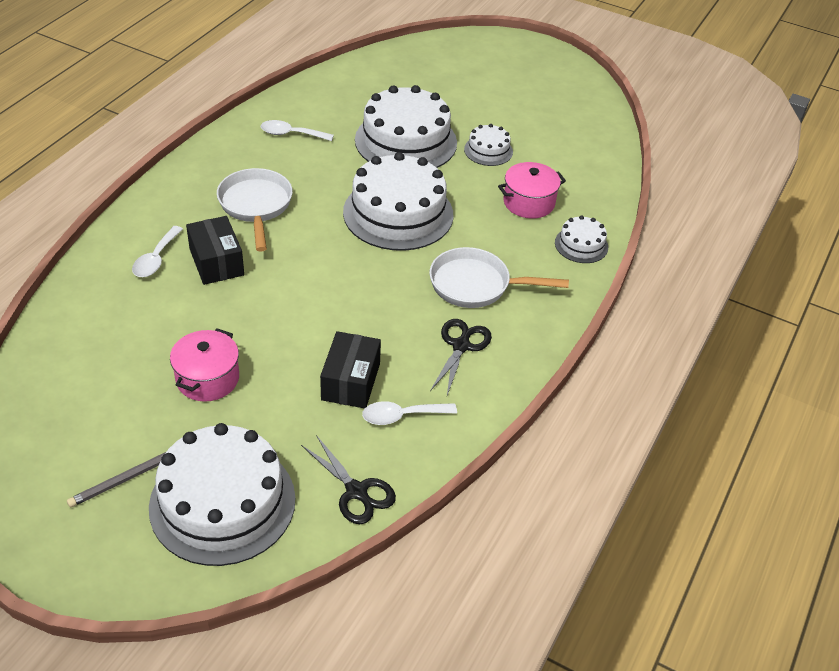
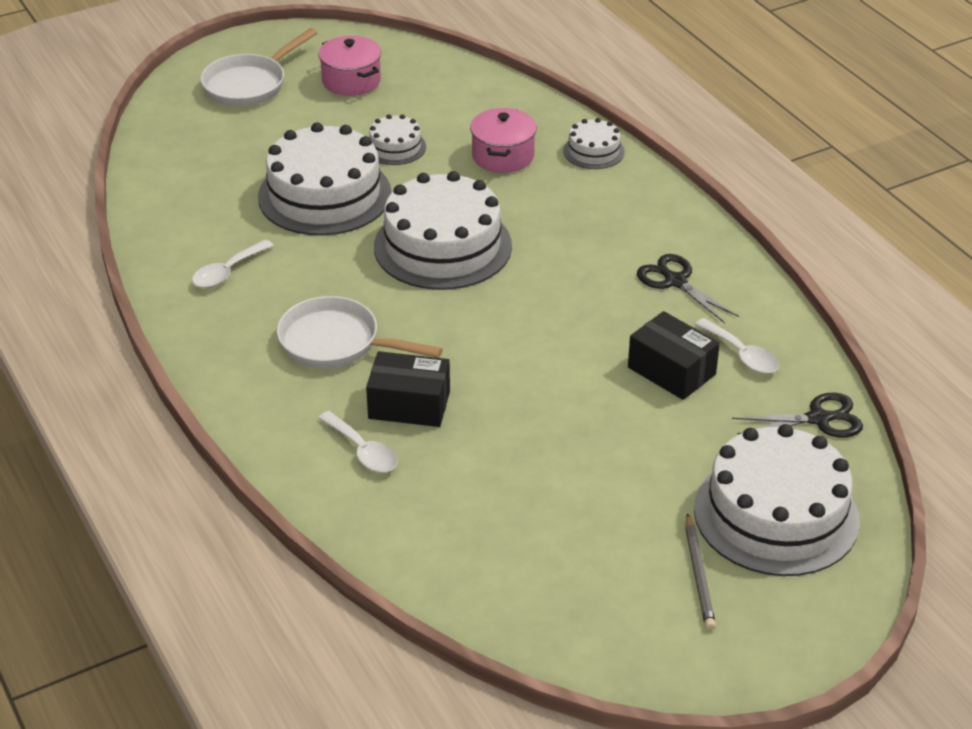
camera: 55 degrees left, 5 degrees down
pink pot [170,329,239,402] -> pink pot moved to [318,36,381,96]
white spoon [362,401,457,425] -> white spoon turned 60 degrees counterclockwise [695,318,779,374]
white pan [429,247,569,308] -> white pan moved to [200,28,317,107]

